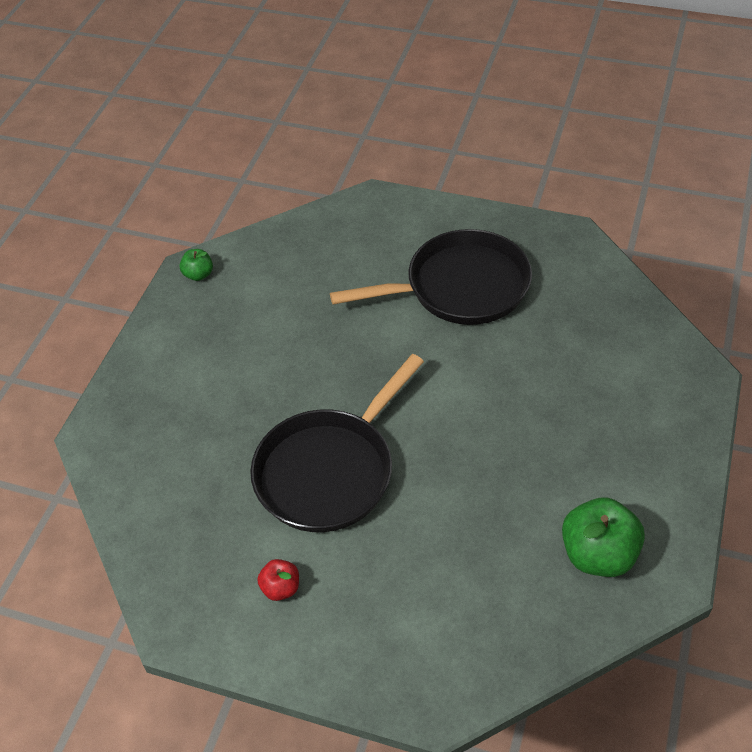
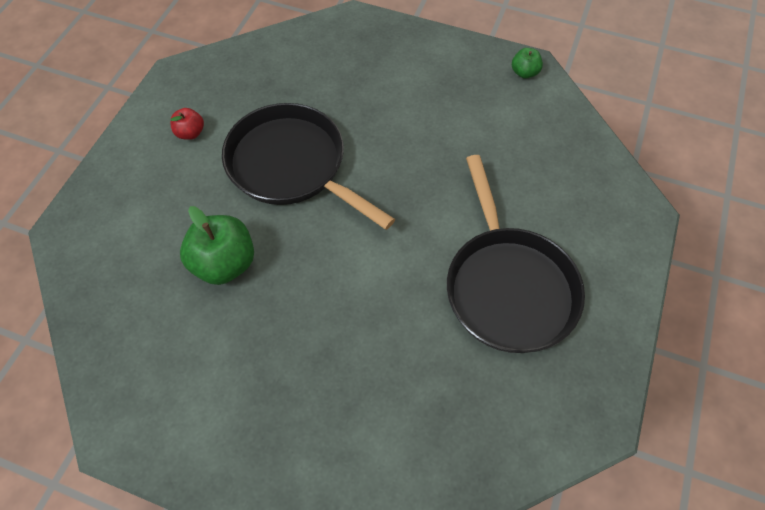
camera: 90 degrees right, 10 degrees up
green apple [562,498,645,577] -> green apple moved to [180,206,254,285]

